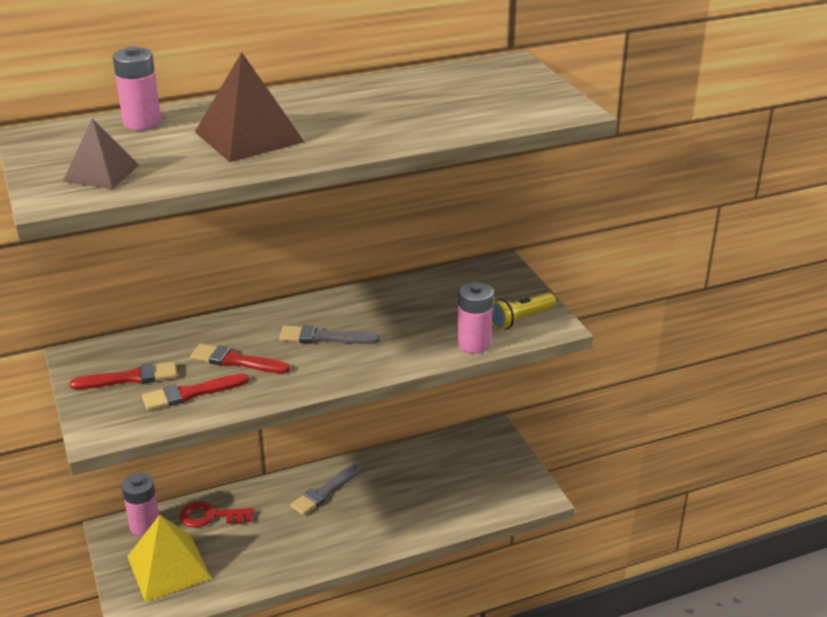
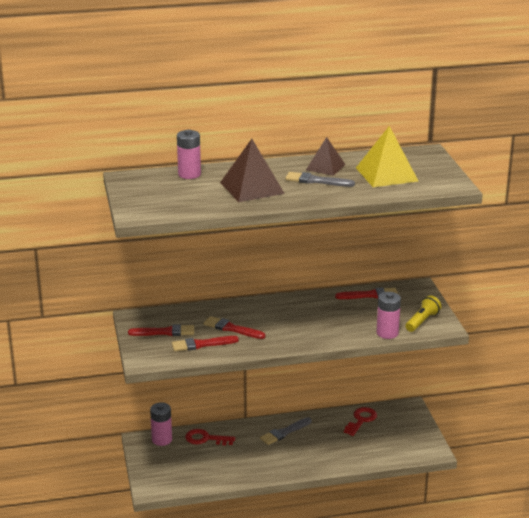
camera: 10 degrees right, 5 degrees down
brown pyramid [63,118,139,189] -> brown pyramid moved to [306,137,346,176]
yellow pyramid [127,515,211,602] -> yellow pyramid moved to [356,126,418,187]
grey brush [279,325,380,344] -> grey brush moved to [285,172,355,187]
yellow flashlight [492,293,556,330] -> yellow flashlight turned 150 degrees clockwise [405,295,441,332]
none -> red brush [335,287,398,299]
none -> red key [344,407,377,436]

